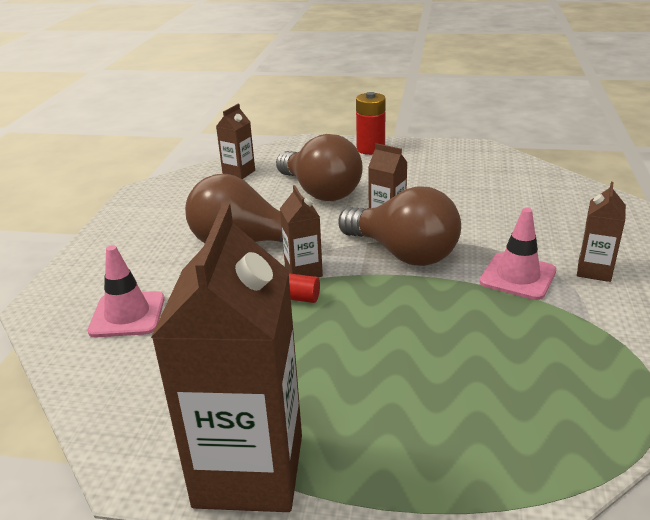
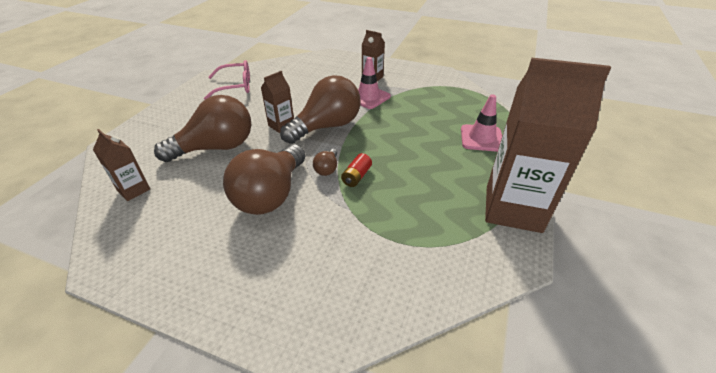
camera: 80 degrees left, 10 degrees up
pink traffic cone [88,245,165,337] -> pink traffic cone moved to [461,94,502,152]
brown carton [280,185,323,277] -> brown light bulb [313,149,337,176]
red battery [356,92,386,155] -> none
none -> pink glasses [204,60,250,100]

